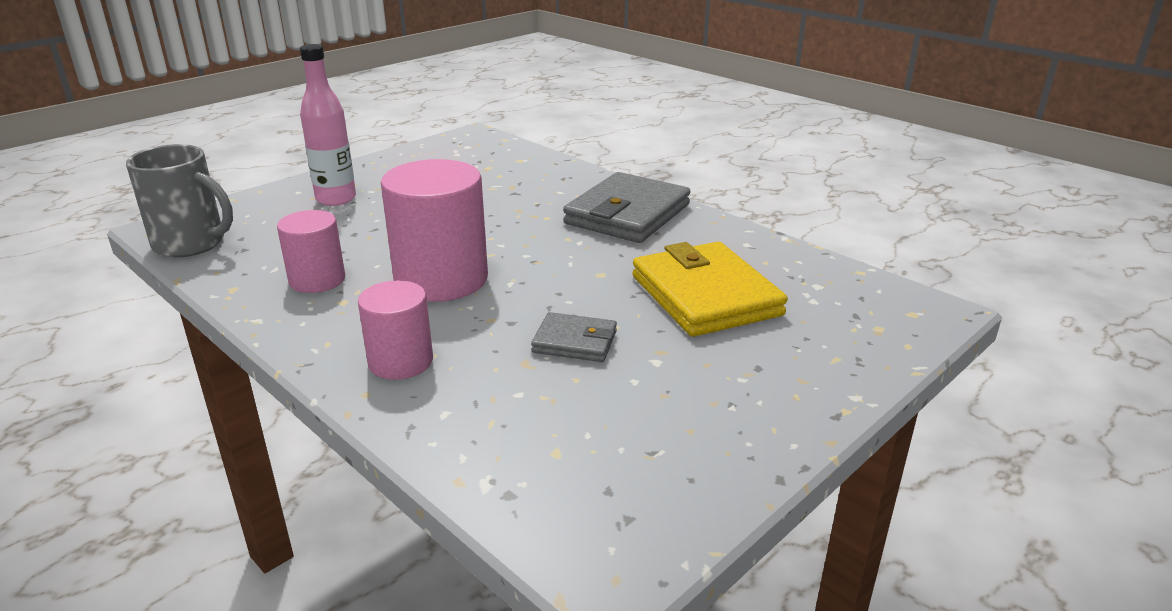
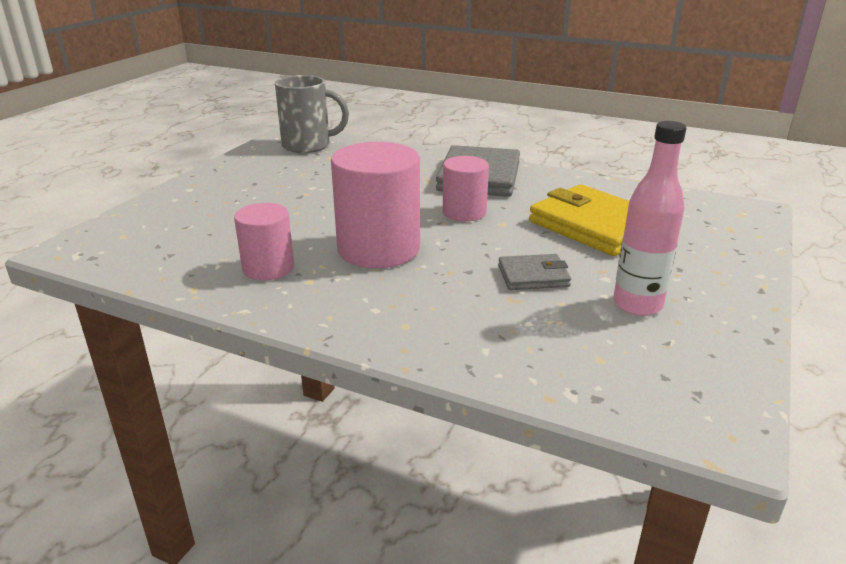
camera: 20 degrees left, 0 degrees up
grey mug [126,144,233,257] -> grey mug moved to [275,75,349,153]
pink bottle [300,44,356,206] -> pink bottle moved to [613,121,687,316]
pink cylinder [358,280,433,380] -> pink cylinder moved to [443,156,489,222]

